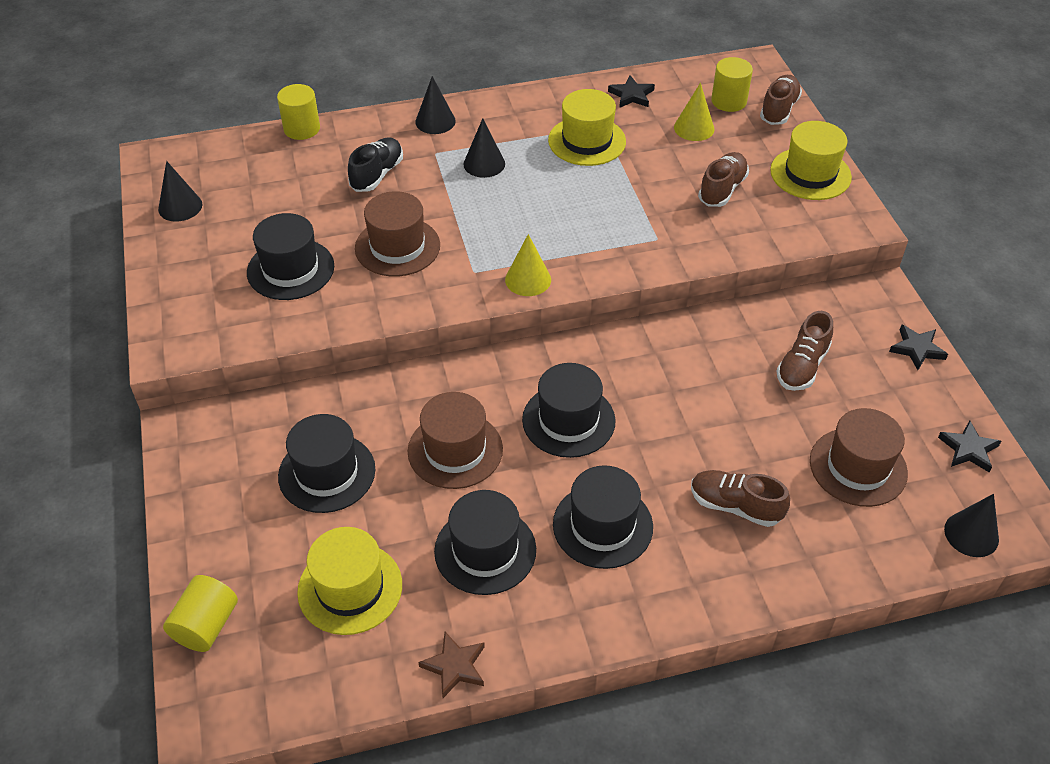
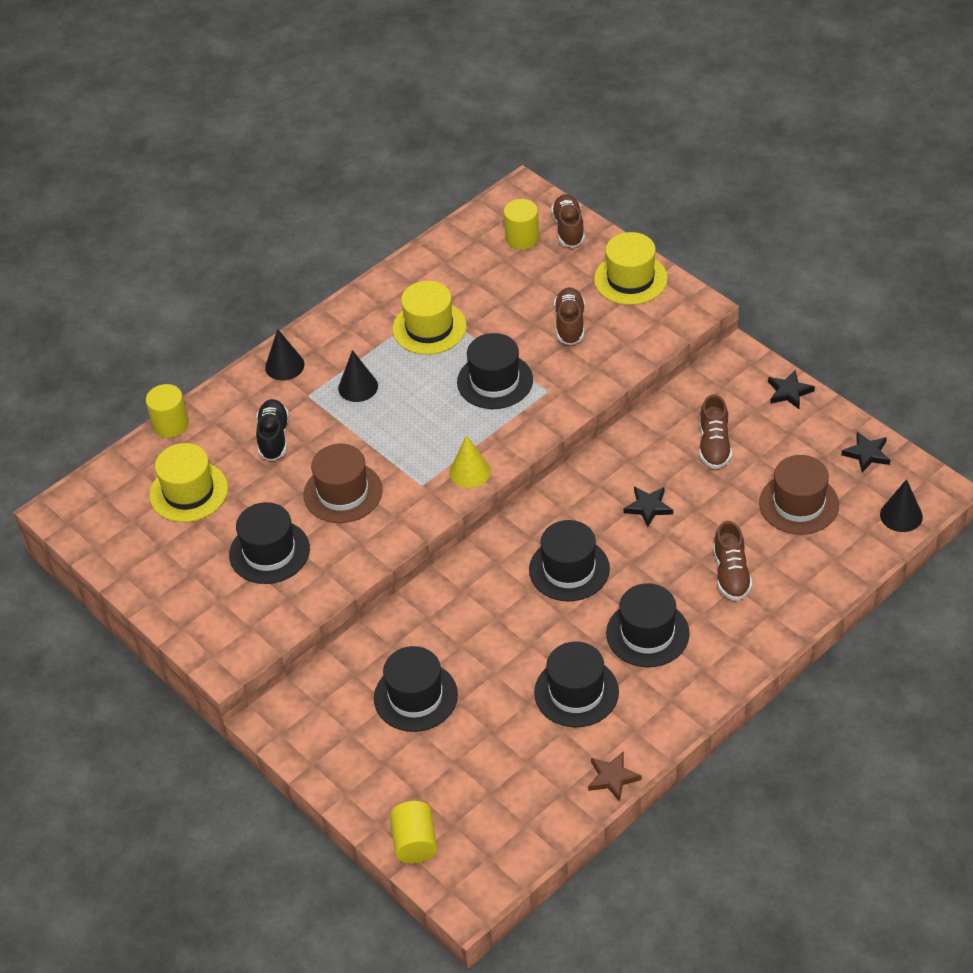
camera: 25 degrees left, 0 degrees up
black cone [158,161,202,222] -> none
yellow hat [297,527,402,635] -> yellow hat moved to [149,443,228,522]
brown hat [408,392,503,489] -> none
black star [608,76,655,108] -> black star moved to [624,487,673,527]
yellow cone [674,83,714,141] -> none
brown shoe [691,470,790,527] -> brown shoe turned 90 degrees counterclockwise [713,521,752,601]
none -> black hat [457,333,533,409]

